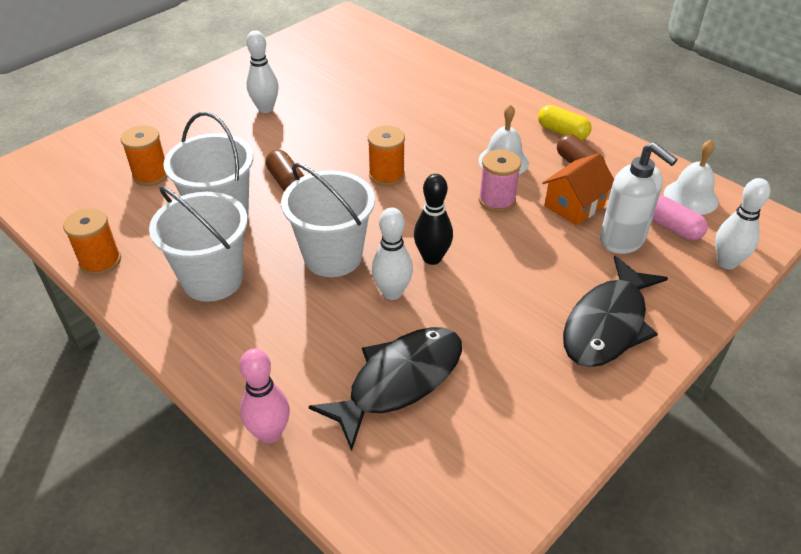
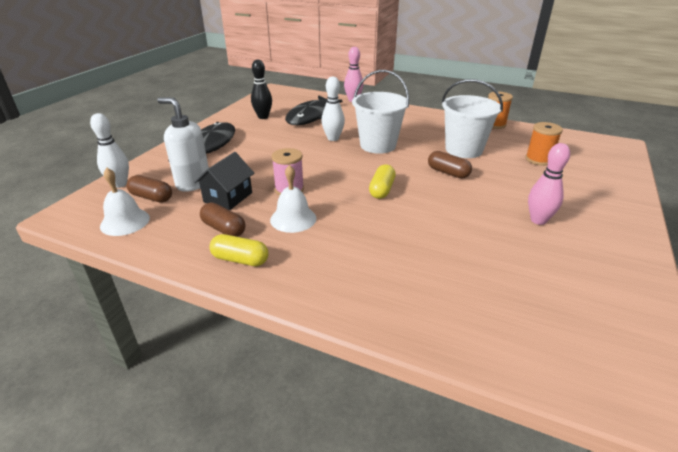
camera: 160 degrees right, 10 degrees down
white bucket [149,186,248,302] -> none
white bowling pin [246,30,279,113] -> pink bowling pin [528,143,570,225]
orange spool [368,125,405,186] -> yellow capsule [369,164,396,199]
black bowling pin [414,174,453,265] -> black bowling pin moved to [251,60,272,119]
orange house [542,153,614,226] -> black house [194,152,254,210]
pink capsule [652,195,708,240] -> brown capsule [127,175,172,203]

